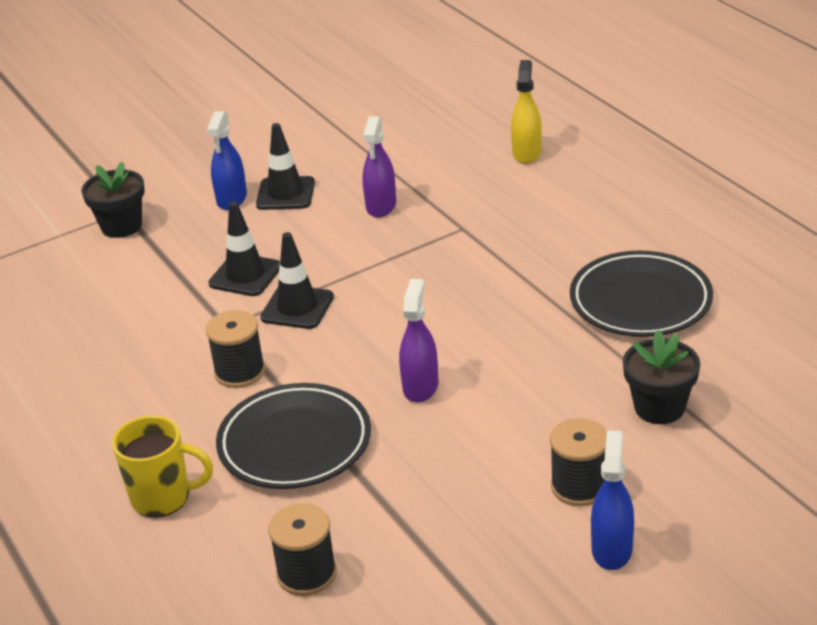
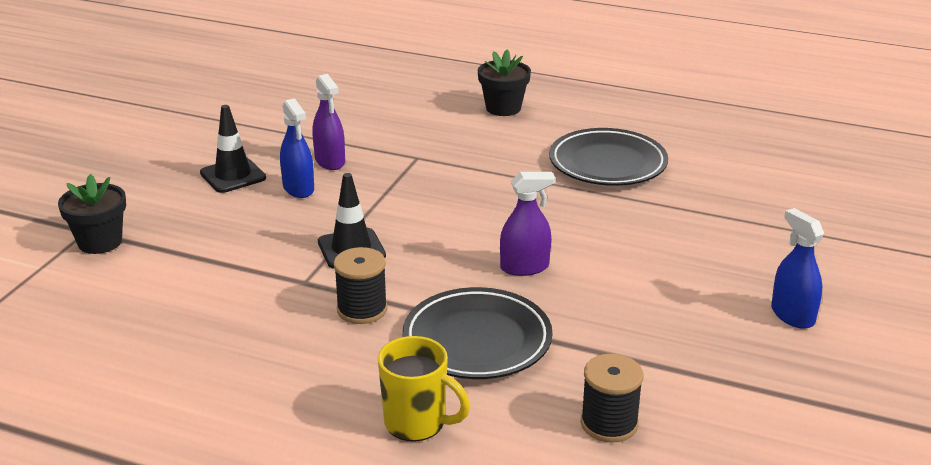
camera: 40 degrees left, 5 degrees down
yellow mug [112,415,213,518] -> yellow mug turned 60 degrees clockwise [378,336,470,442]
blue spray bottle [207,111,247,210] -> blue spray bottle moved to [280,98,314,198]
black traffic cone [208,202,280,296] -> none
purple spray bottle [399,279,439,403] -> purple spray bottle turned 105 degrees clockwise [500,172,555,276]
yellow spray bottle [511,60,542,164] -> none
black spool [550,418,607,506] -> none
black flower pot [623,330,700,424] -> black flower pot moved to [478,49,531,116]

